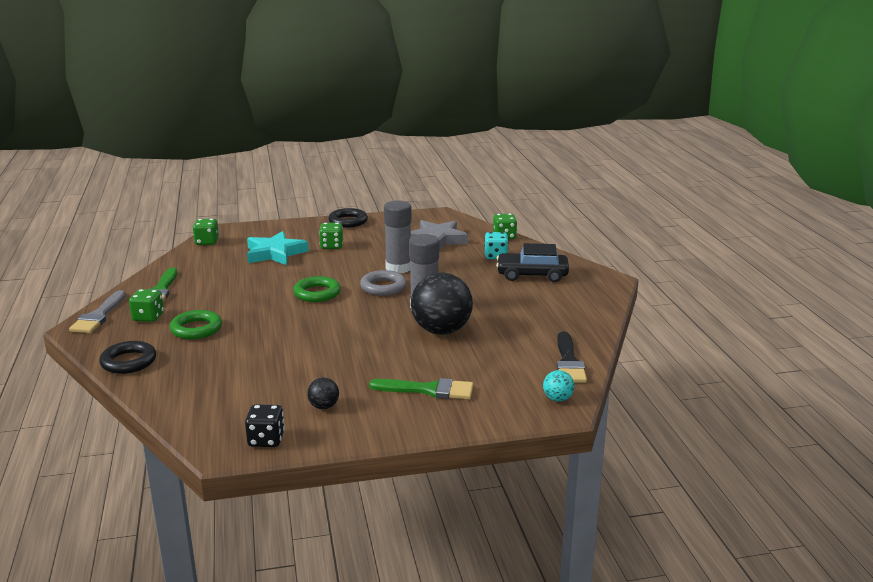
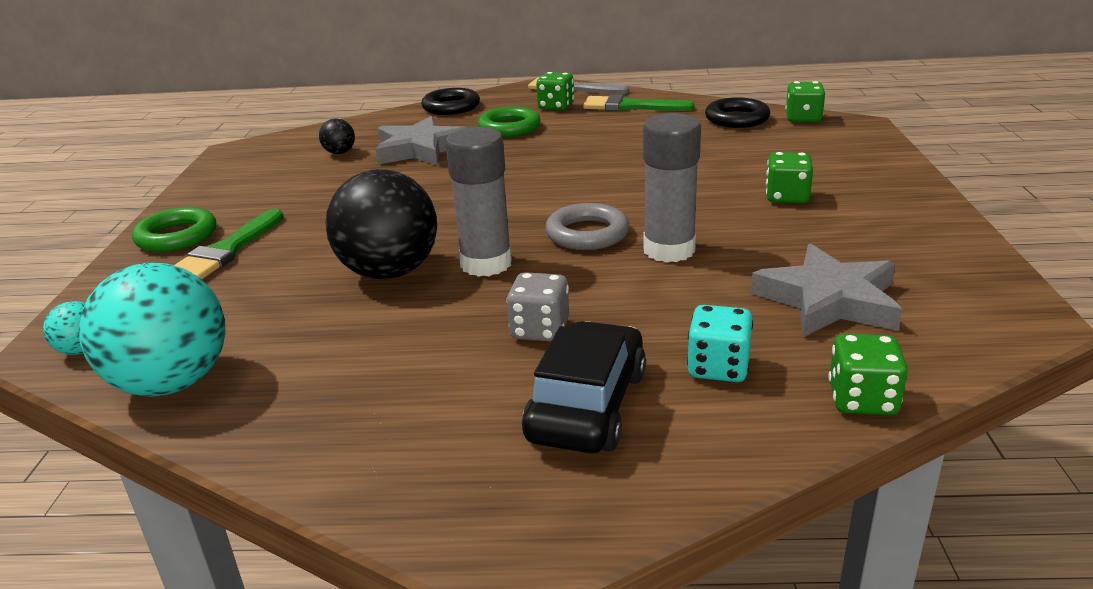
camera: 105 degrees right, 5 degrees up
black dice [245,404,285,447] -> none
turquoise star [247,231,309,265] -> none
green ring [293,276,341,302] -> green ring moved to [132,207,216,252]
black ball [307,378,339,409] -> black ball moved to [319,119,355,154]
black ring [328,208,368,228] -> black ring moved to [705,97,770,128]
black brush [557,332,587,383] -> turquoise ball [79,263,226,396]
none -> grey star [376,116,466,166]
none -> grey dice [507,272,569,342]

